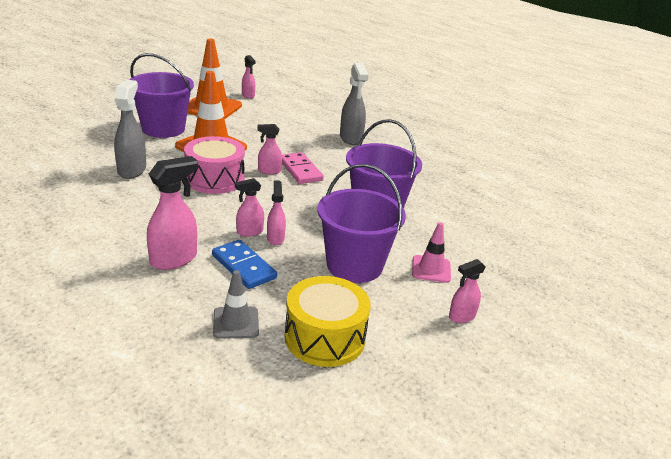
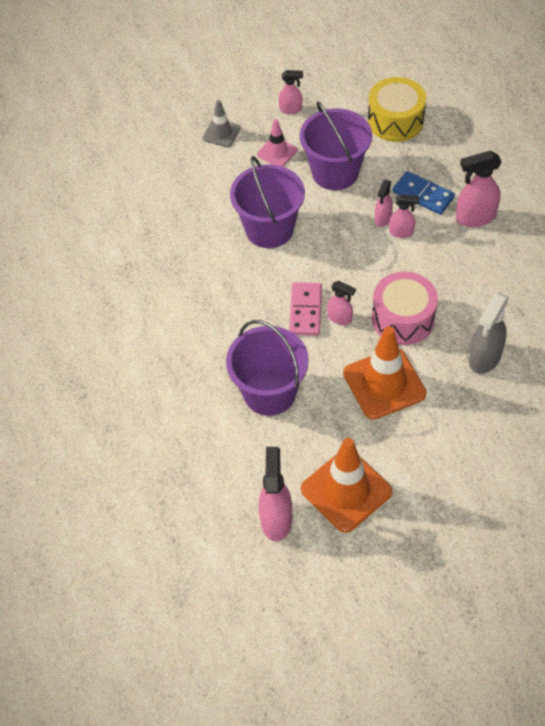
camera: 145 degrees left, 25 degrees up
purple bucket [129,53,194,138] -> purple bucket moved to [226,320,309,416]
blue domino [212,240,277,289] -> blue domino turned 45 degrees counterclockwise [392,171,455,215]
grey traffic cone [213,270,259,339] -> grey traffic cone moved to [203,100,240,147]
pink spray bottle [242,55,255,99] -> pink spray bottle [259,447,292,541], size x1.70
grey spray bottle [340,63,368,145] -> none

